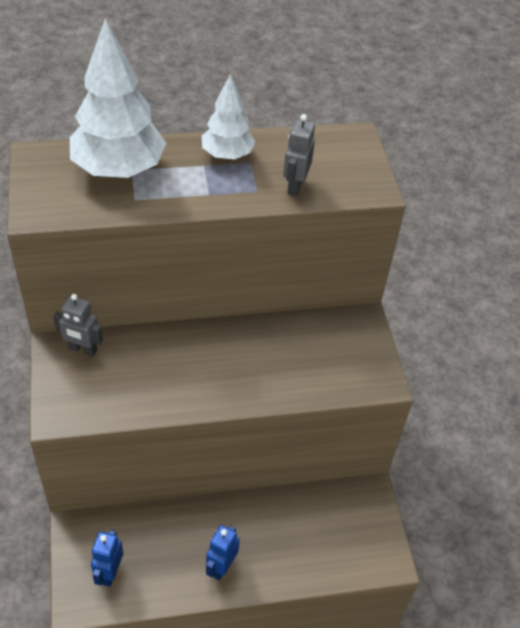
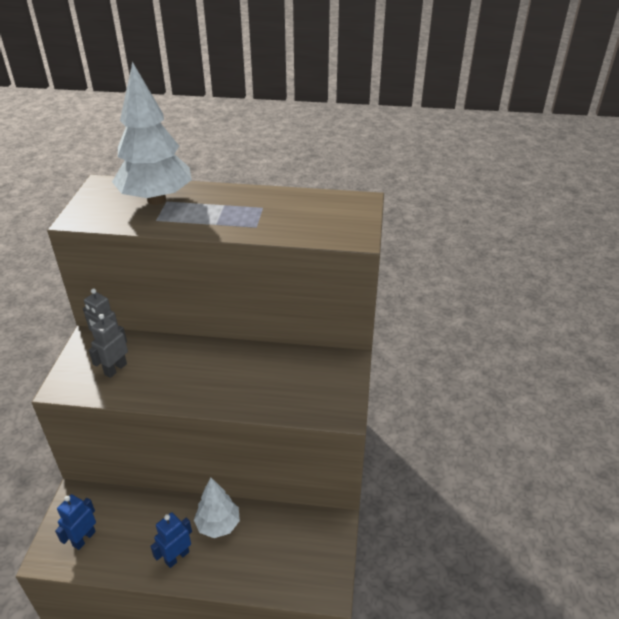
camera: 20 degrees right, 10 degrees down
white tree [202,74,256,160] -> white tree moved to [194,477,240,538]
grey robot [283,114,315,196] -> grey robot moved to [89,314,128,378]

